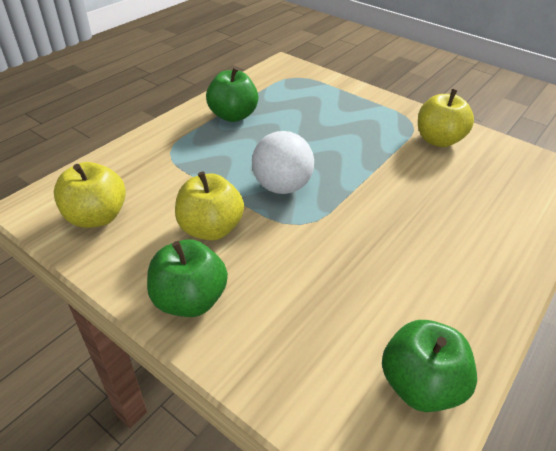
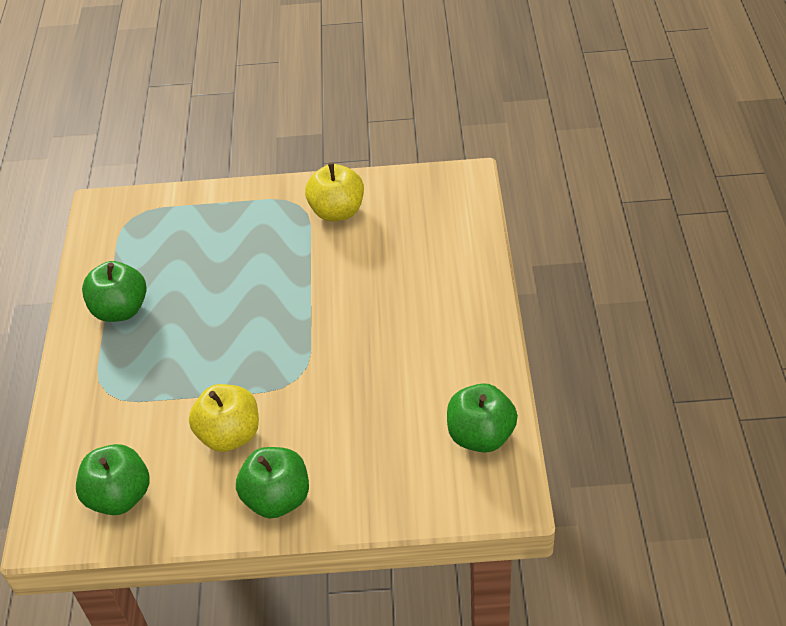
camera: 35 degrees left, 5 degrees up
yellow apple [54,162,126,228] -> green apple [76,444,150,515]
white ball [252,131,314,194] -> none

